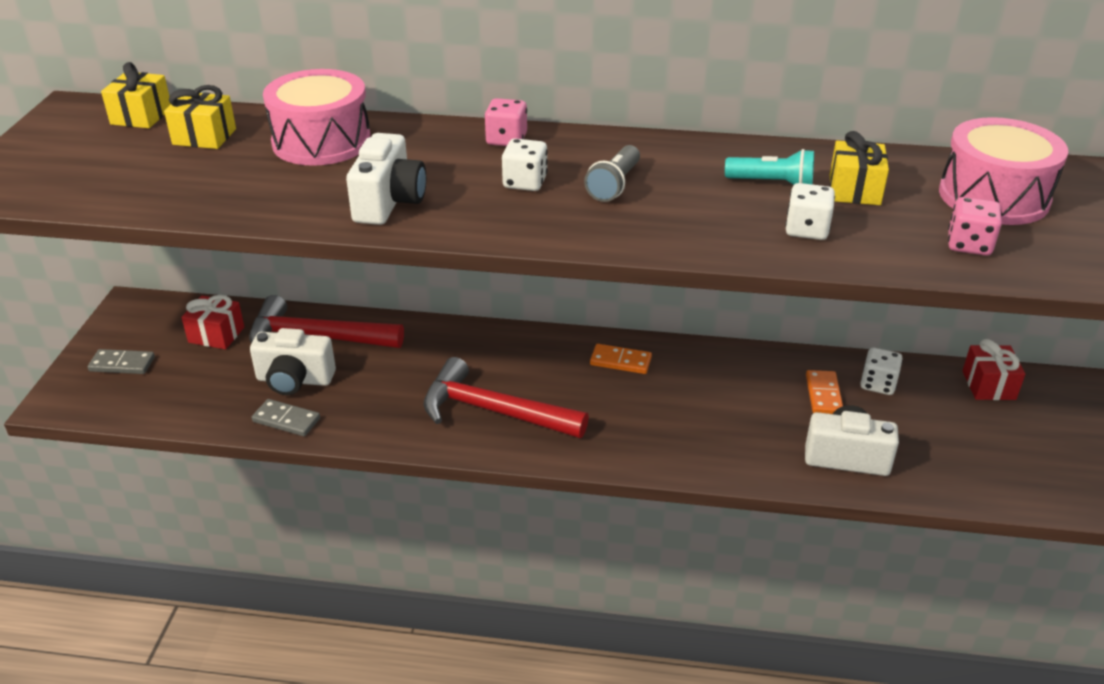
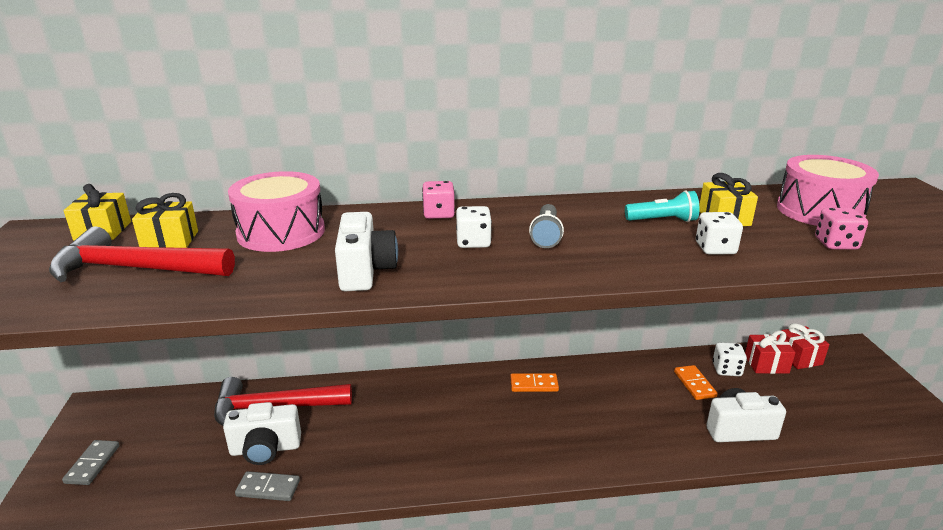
camera: 15 degrees left, 10 degrees down
grey domino [88,349,155,374] -> grey domino turned 75 degrees counterclockwise [62,440,120,485]
red gift [181,295,244,349] -> red gift moved to [745,330,795,374]
red hammer [424,357,589,438] -> red hammer moved to [49,226,235,282]

